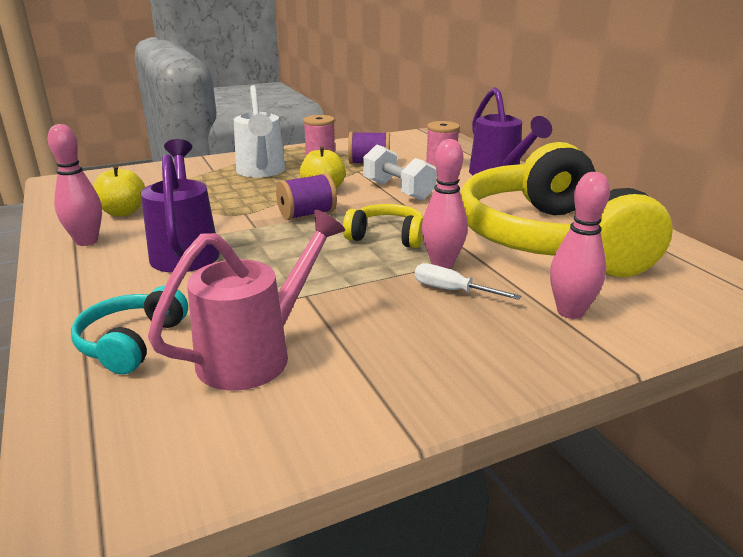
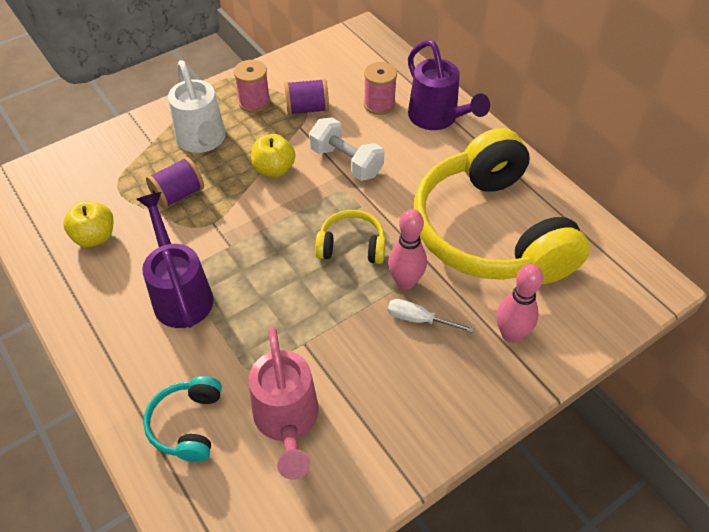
camera: 10 degrees left, 25 degrees up
pink bowling pin [48,124,102,246] -> none
pink watering can [148,210,345,391] -> pink watering can turned 135 degrees clockwise [249,327,319,480]
purple spool [276,173,337,220] -> purple spool moved to [146,157,204,209]

